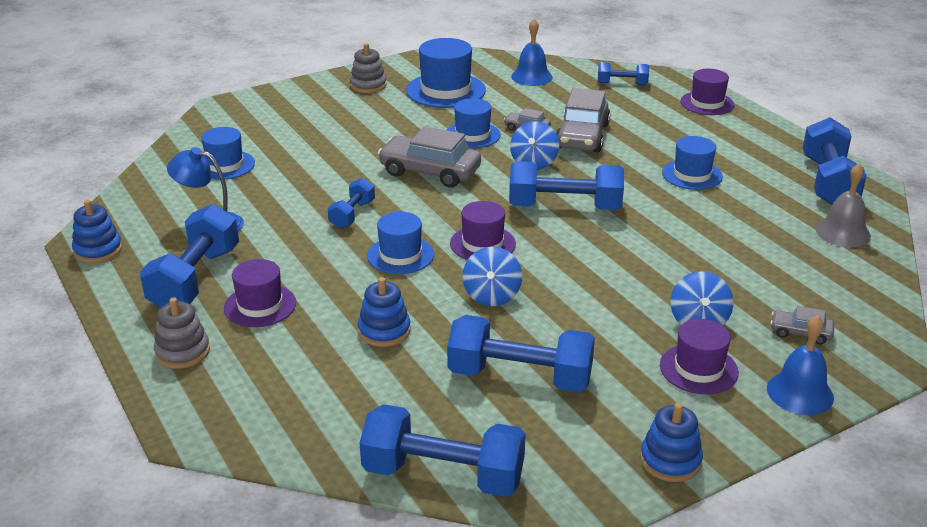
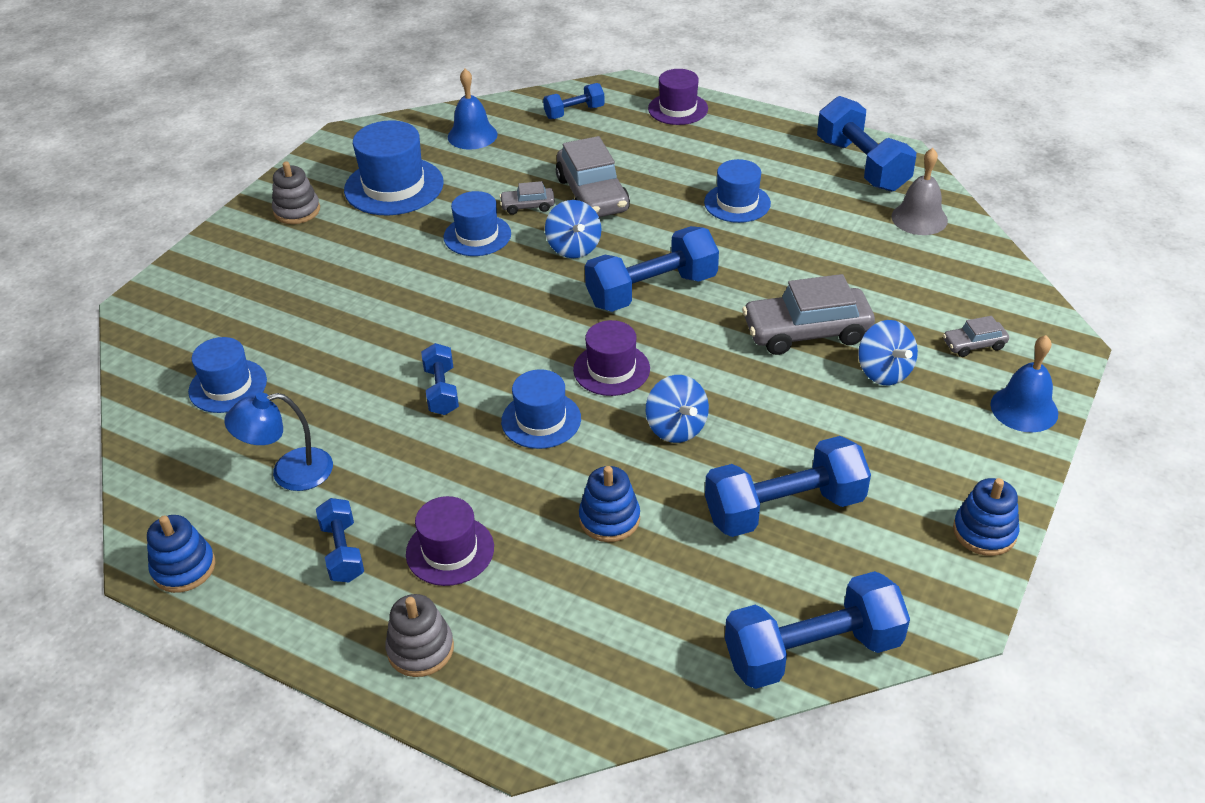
camera: 30 degrees left, 10 degrees up
blue dumbbell [140,204,239,308] -> blue dumbbell [316,498,364,582], size x0.55
grey car [378,126,481,188] -> grey car moved to [742,274,875,355]
purple hat [660,319,739,394] -> none

